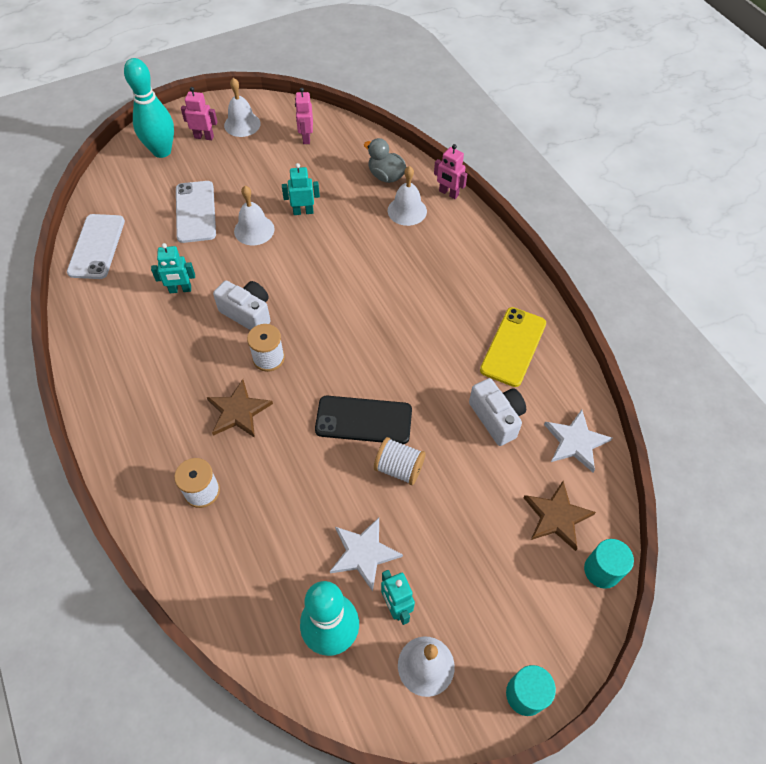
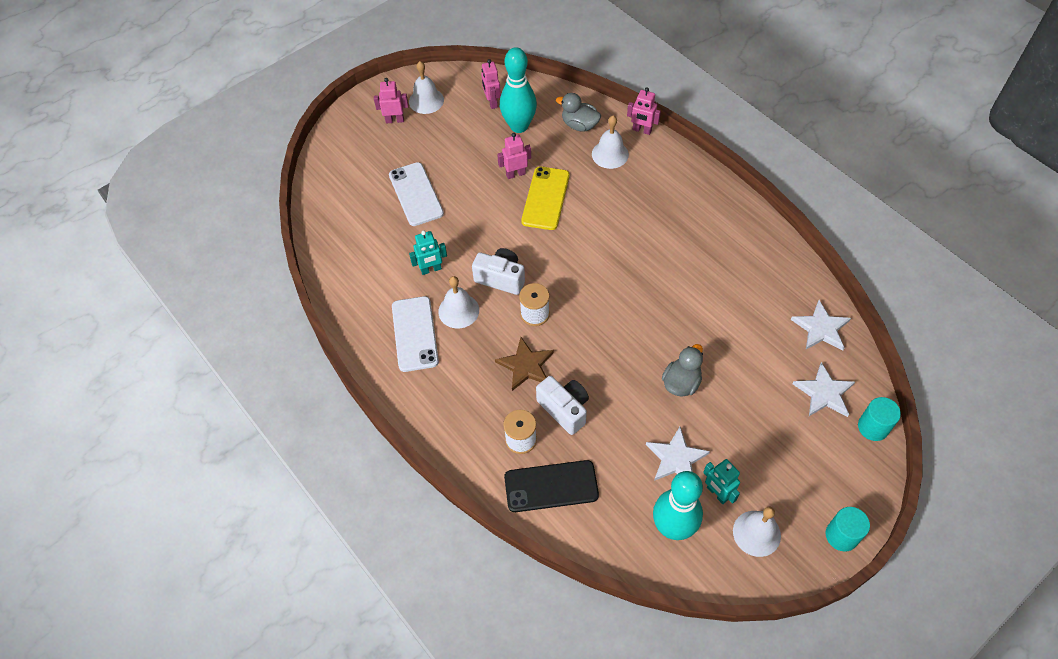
camera: 10 degrees left, 0 degrees up
white phone [67,214,125,279] -> white phone moved to [392,296,439,372]
turquoise bowling pin [124,58,174,158] -> turquoise bowling pin moved to [500,47,537,133]
white bell [234,186,275,245] -> white bell moved to [438,276,479,329]
turquoise robot [282,163,320,215] -> pink robot [497,133,531,179]
black phone [315,396,412,444] -> black phone moved to [504,460,599,512]
white spool [374,437,426,485] -> grey duck [662,344,703,397]
white camera [469,378,526,446] -> white camera moved to [536,376,589,435]
yellow phone [480,307,546,387] -> yellow phone moved to [521,167,570,230]
brown star [523,481,596,551] -> white star [792,362,855,417]

